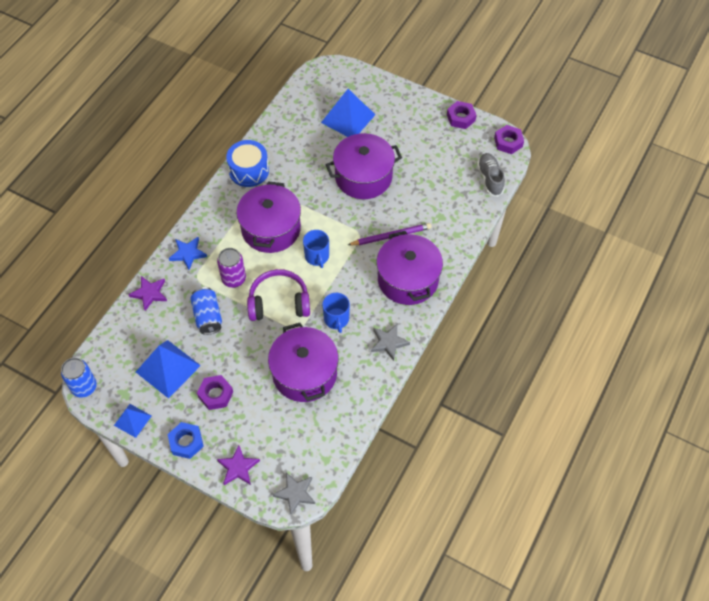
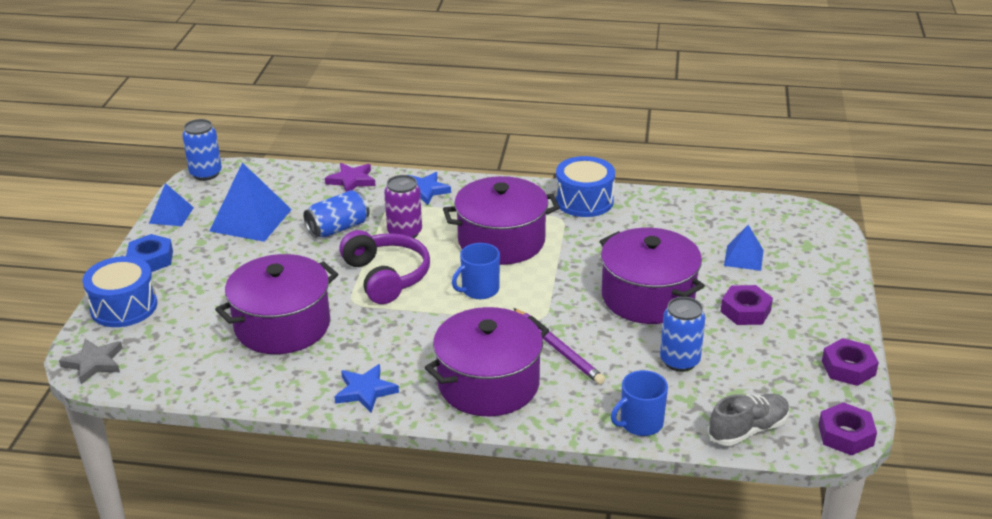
camera: 70 degrees right, 25 degrees down
purple nut [197,375,233,410] -> purple nut moved to [721,285,773,325]
purple star [217,445,260,485] -> blue drum [82,256,157,327]
blue pyramid [321,89,375,137] -> blue pyramid [724,225,764,271], size x0.57
blue mug [322,293,350,333] -> blue mug moved to [611,370,668,436]
grey star [371,324,410,361] -> blue star [335,364,399,413]
none -> blue can [660,297,705,372]

